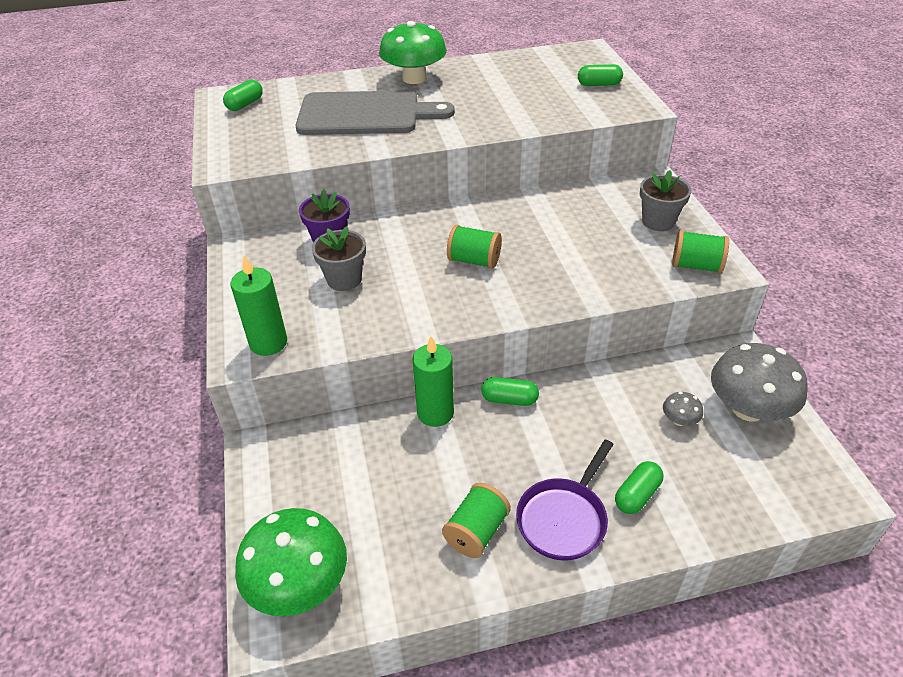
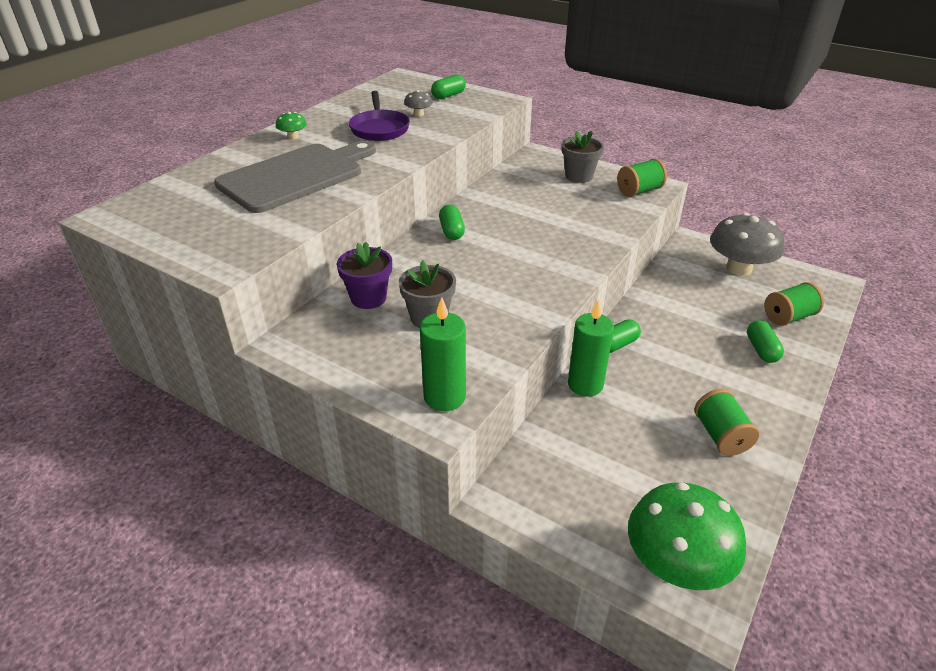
camera: 45 degrees left, 5 degrees down
green capsule [223,80,263,111] -> green capsule moved to [439,205,465,240]
green mushroom [379,21,447,84] -> green mushroom [276,112,307,139], size x0.44
green spool [447,225,502,269] -> green spool moved to [764,282,824,326]
purple pan [516,440,614,561] -> purple pan moved to [348,91,410,141]
grey mushroom [663,392,703,426] -> grey mushroom moved to [404,90,433,116]

